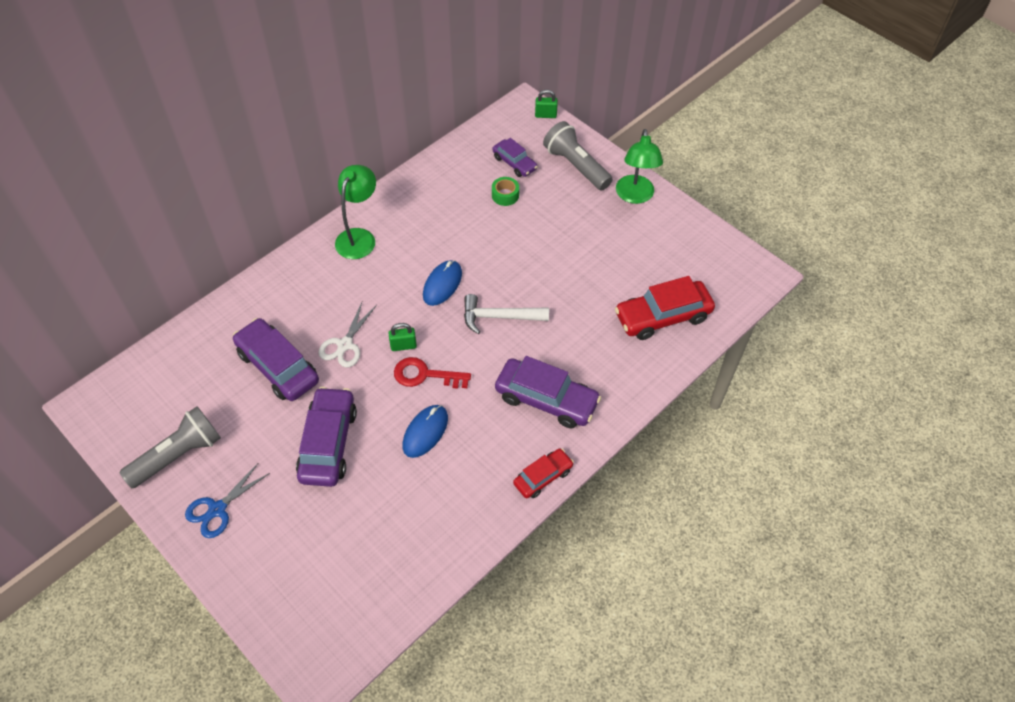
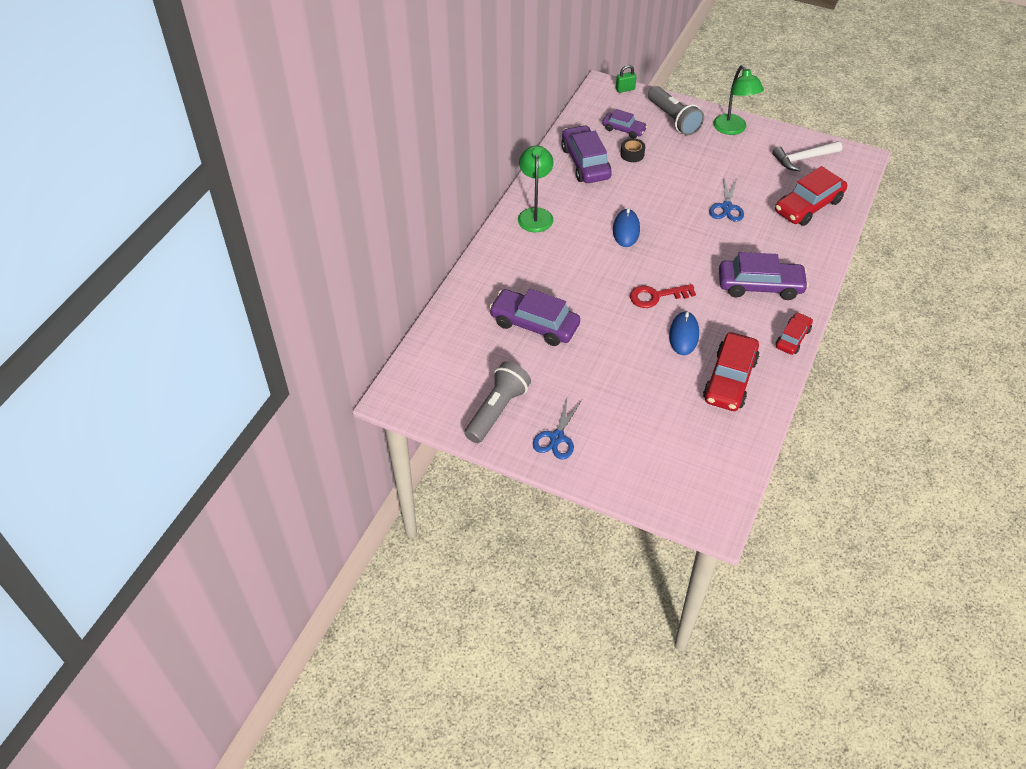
camera: 20 degrees left, 5 degrees down
purple car [296,387,357,487] -> purple car moved to [561,125,612,183]
white scissors [318,302,377,368] -> none
green padlock [389,323,417,351] -> none
white hammer [464,294,549,334] -> white hammer moved to [772,141,842,171]
green tape [492,177,519,206] -> black tape [620,138,645,162]
grey flashlight [543,121,613,191] -> grey flashlight turned 150 degrees counterclockwise [648,86,704,136]
none -> red car [703,332,759,411]
none -> blue scissors [709,179,744,222]

